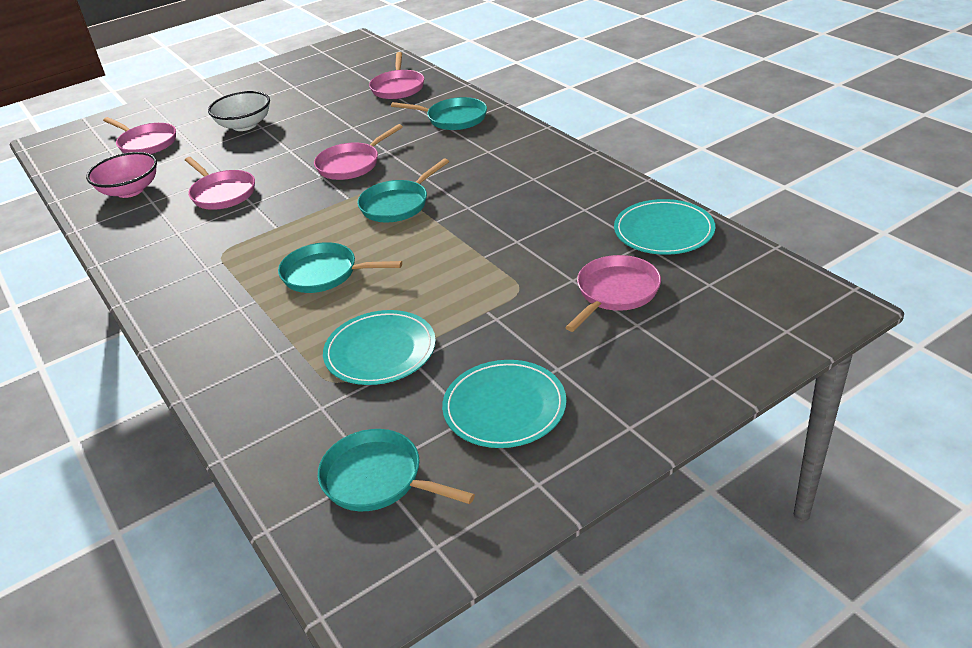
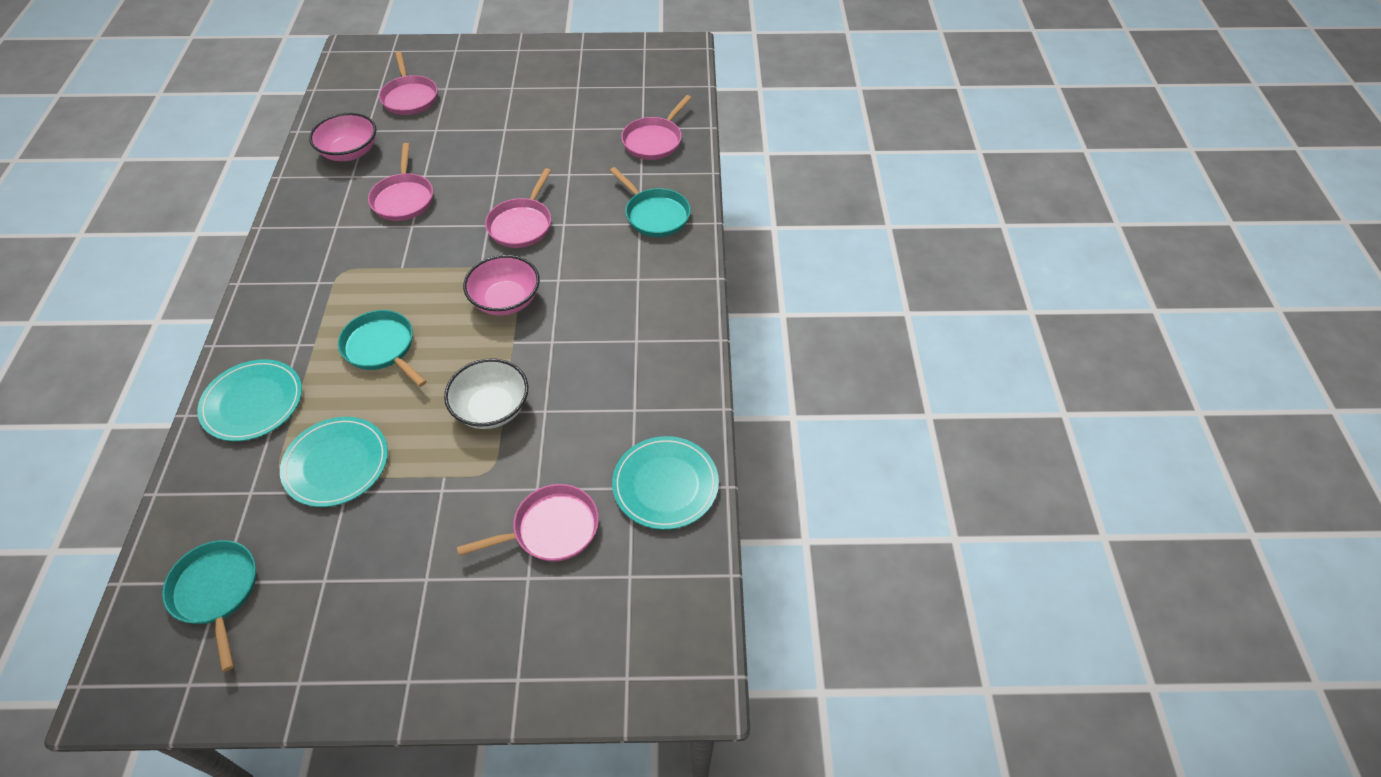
camera: 30 degrees right, 15 degrees up
white bowl [208,91,270,131] -> white bowl moved to [444,358,528,429]
pink pan [314,124,403,180] -> pink pan turned 60 degrees counterclockwise [485,168,551,248]
turquoise pan [357,158,449,222] -> pink bowl [463,255,540,316]
turquoise plate [442,360,566,448] -> turquoise plate moved to [197,359,302,441]

